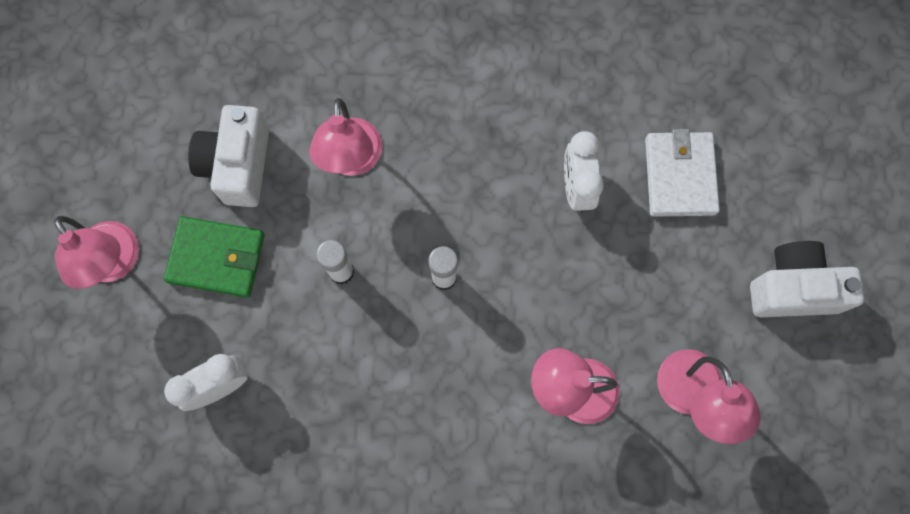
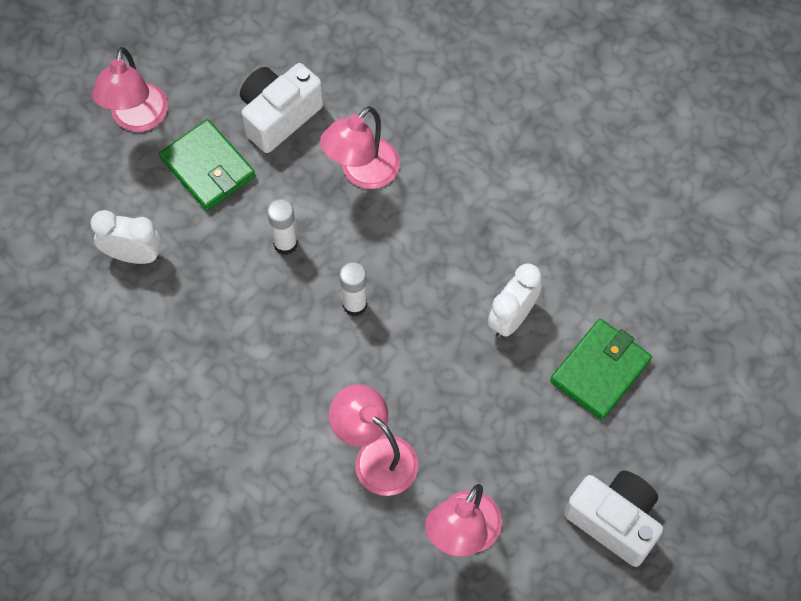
camera: 40 degrees right, 10 degrees down
white wallet [645,129,720,217] -> green wallet [550,319,652,420]

